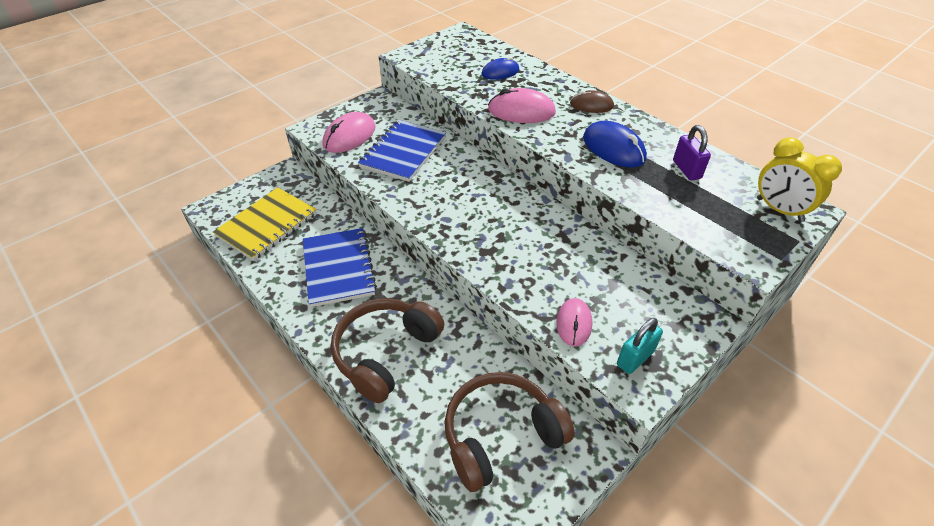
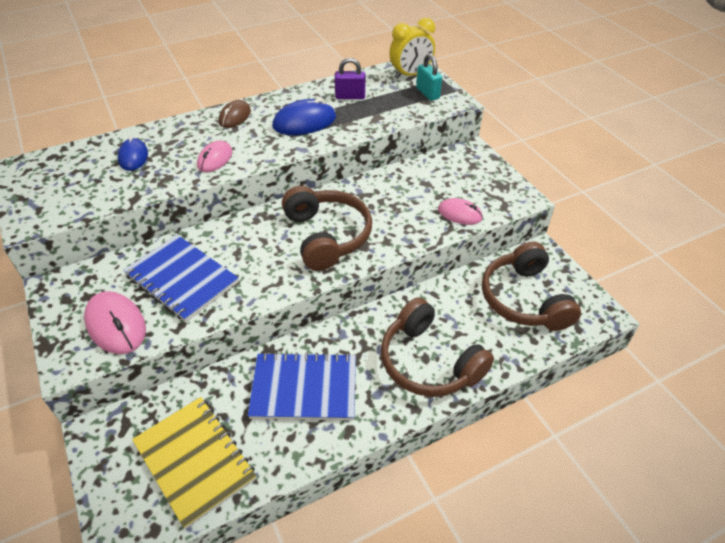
camera: 75 degrees left, 0 degrees up
pink mouse [488,88,556,123] -> pink mouse [197,141,233,172], size x0.65
turquoise padlock [617,318,663,374] -> turquoise padlock moved to [416,54,442,101]
none -> brown headphones [282,186,372,271]

